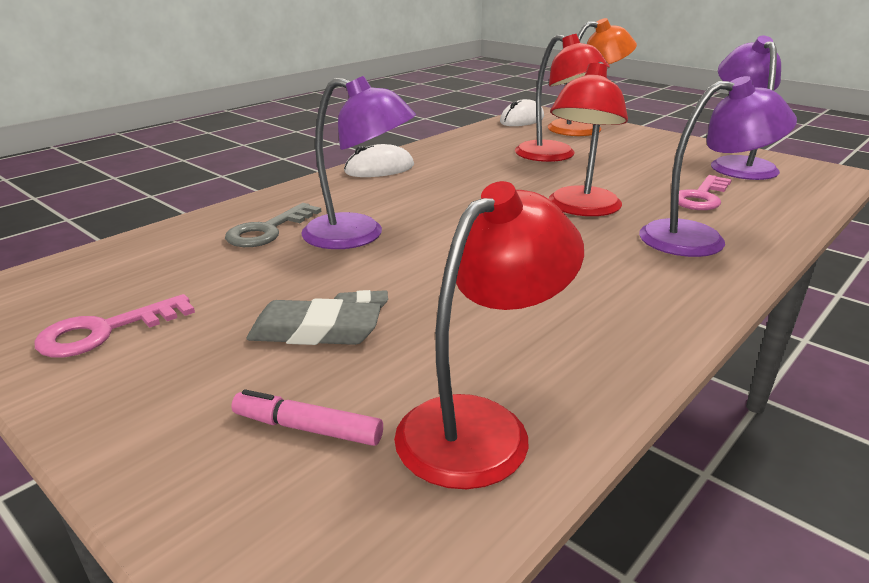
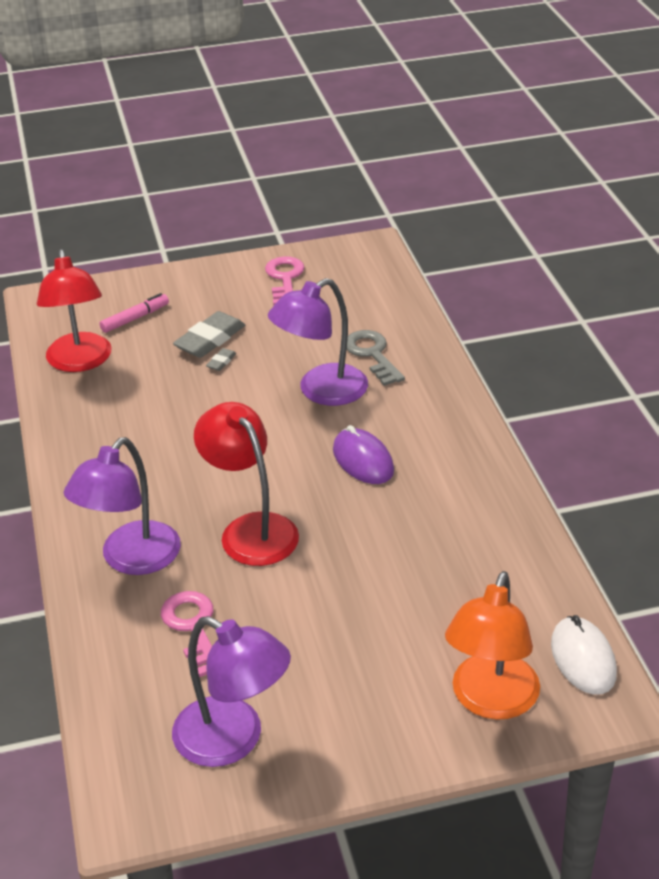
camera: 125 degrees right, 10 degrees up
white mouse [344,144,414,177] -> none
red lamp [515,34,610,162] -> none
none -> purple mouse [333,425,394,484]

